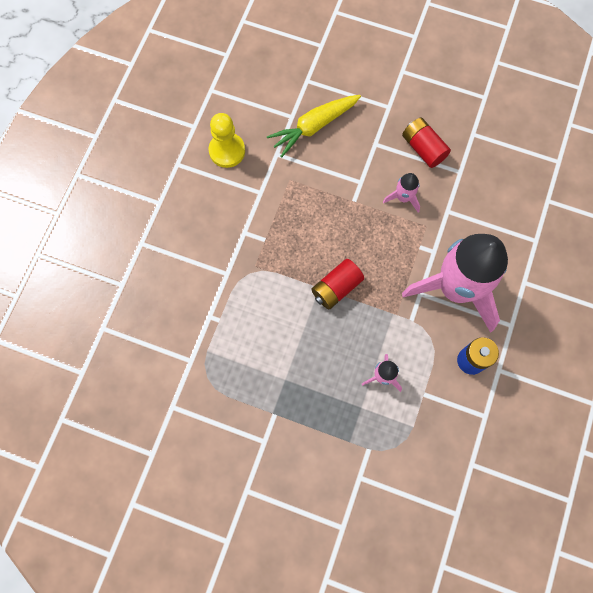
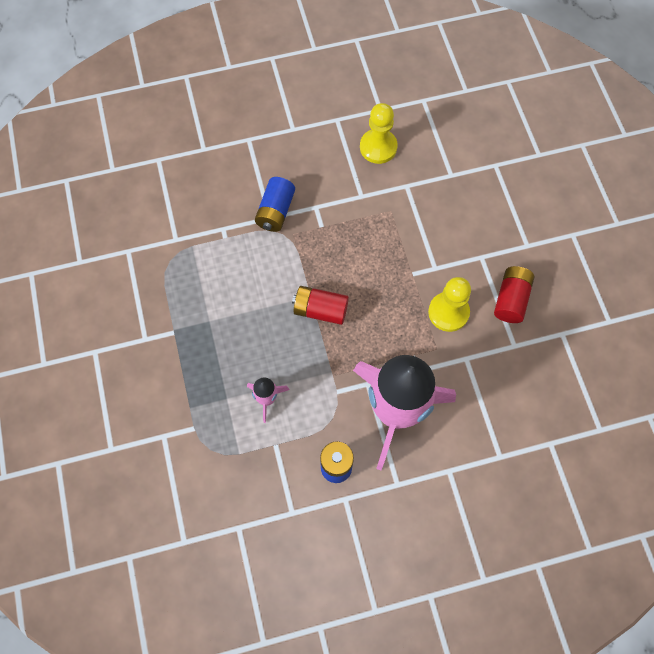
camera: 55 degrees right, 5 degrees down
yellow carrot [267,95,361,157] -> none
pink rocket [383,173,420,213] -> yellow pawn [428,277,471,332]
none -> blue battery [255,177,295,232]

